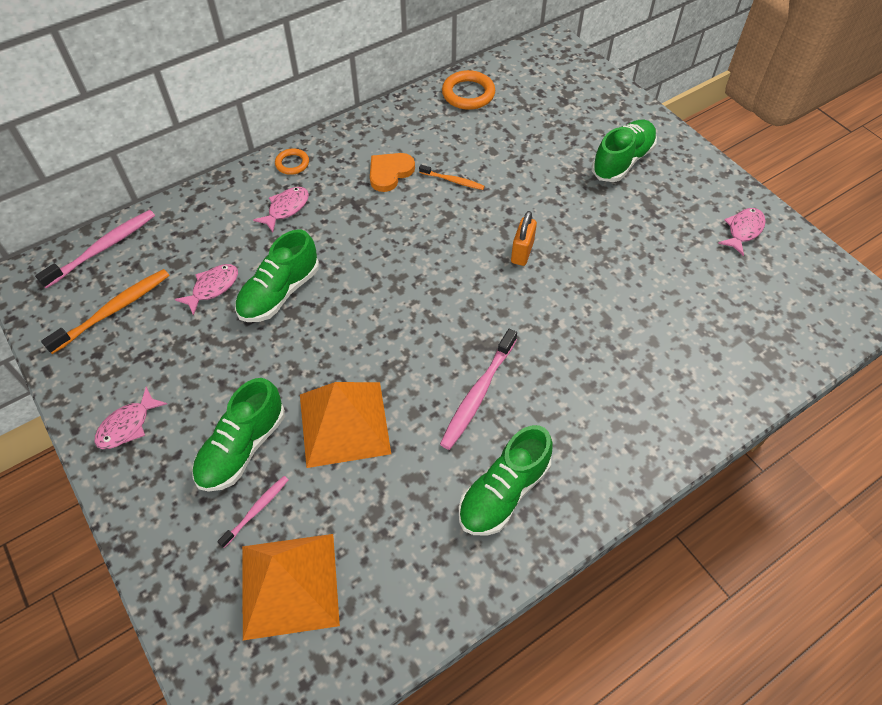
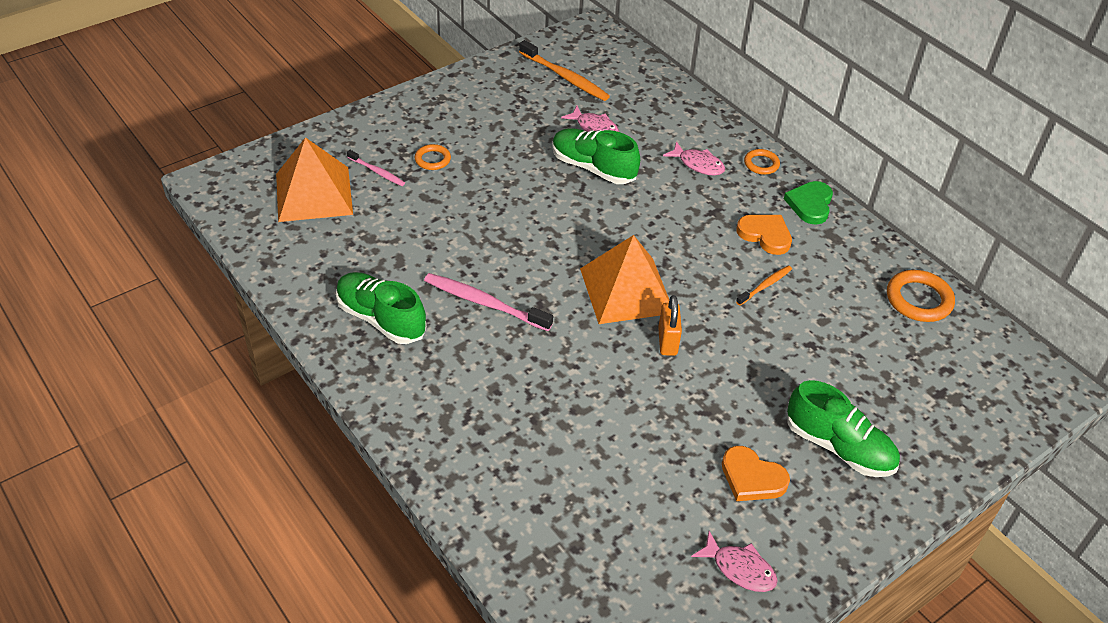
camera: 85 degrees right, 10 degrees down
pink toothbrush [35,210,155,289] -> none
pink fish [95,387,167,449] -> none
green shoe [192,378,285,492] -> orange ring [415,144,451,170]
orange pyramid [300,382,391,468] -> orange pyramid moved to [580,235,669,324]
orange toothbrush [419,165,485,190] -> orange toothbrush turned 150 degrees counterclockwise [736,266,792,306]
orange padlock [511,211,537,266] -> orange padlock turned 75 degrees clockwise [658,295,682,356]
none -> orange heart [722,446,790,501]
none -> green heart [784,181,833,225]

